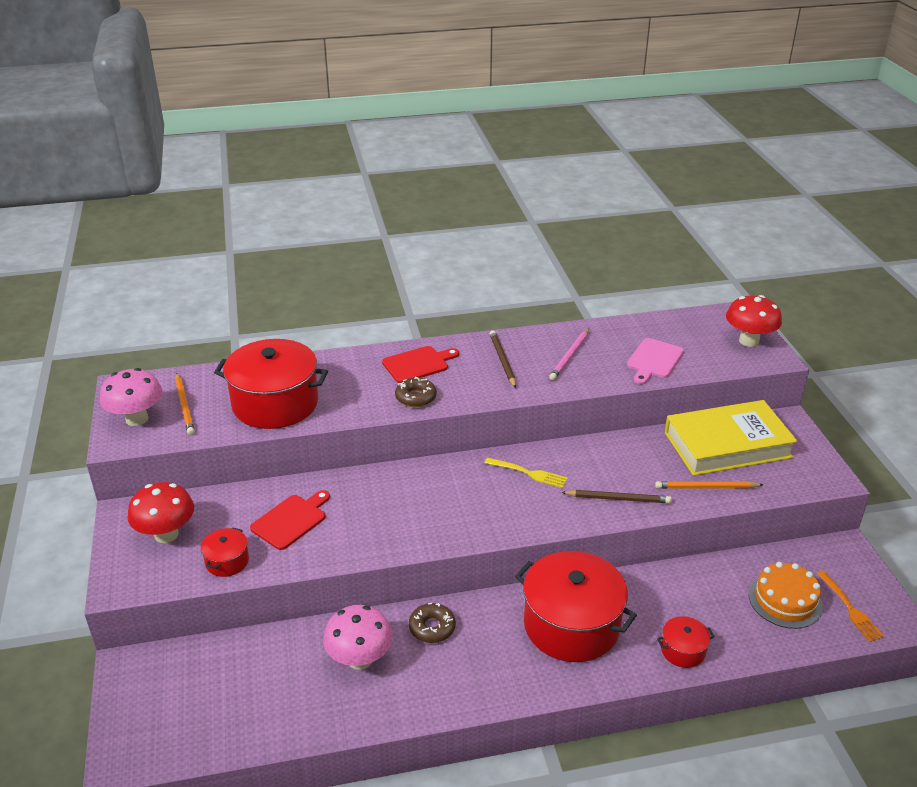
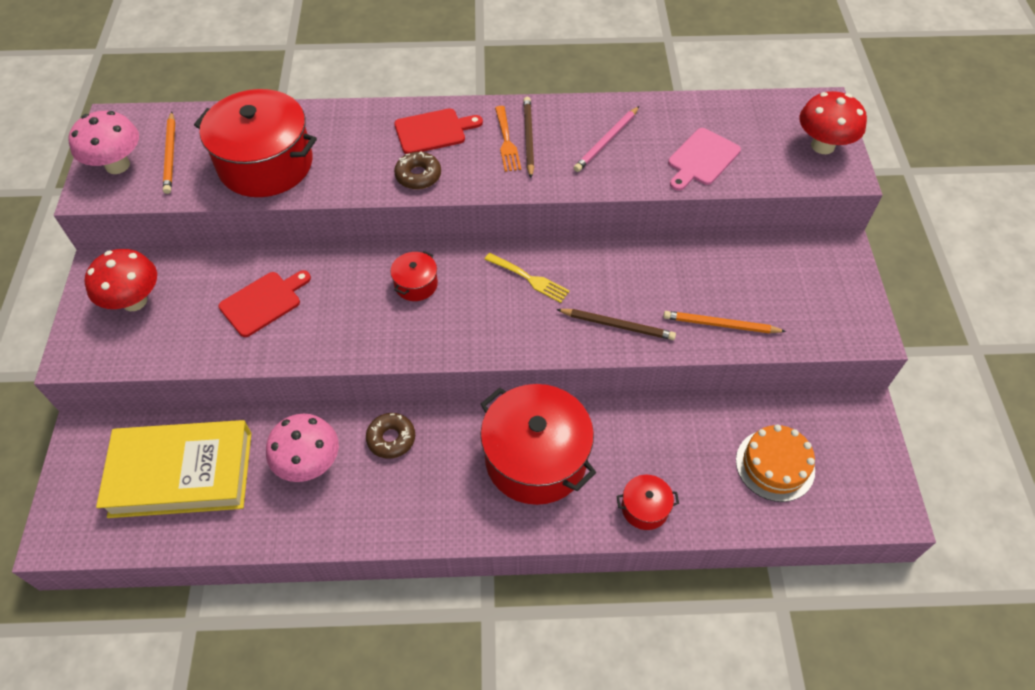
camera: 10 degrees right, 20 degrees up
red pot [201,528,249,577] -> red pot moved to [391,251,438,301]
yellow book [665,400,797,476] -> yellow book moved to [96,420,252,518]
orange fork [817,571,884,642] -> orange fork moved to [495,106,521,172]

